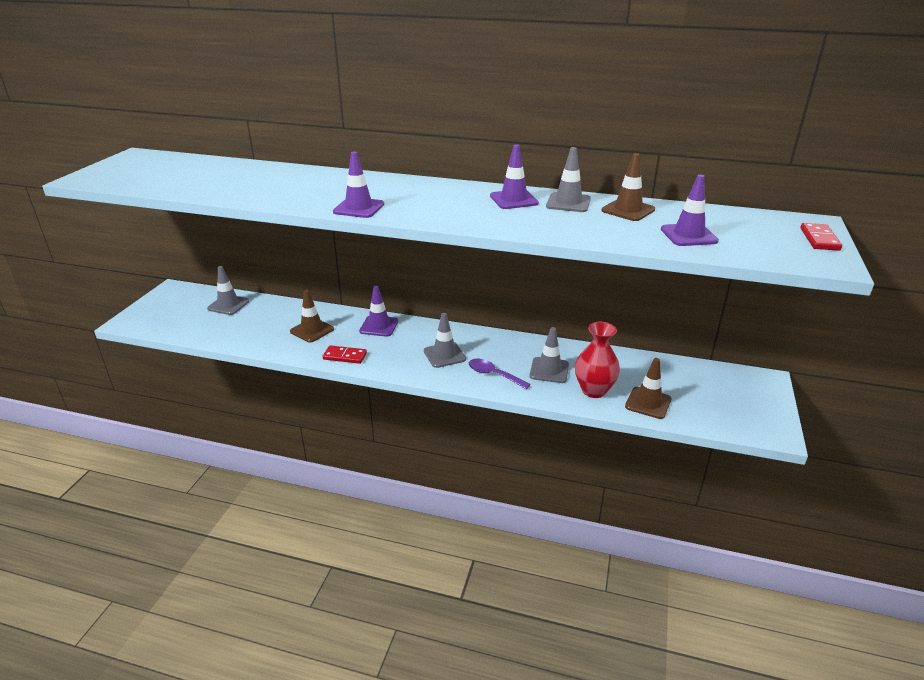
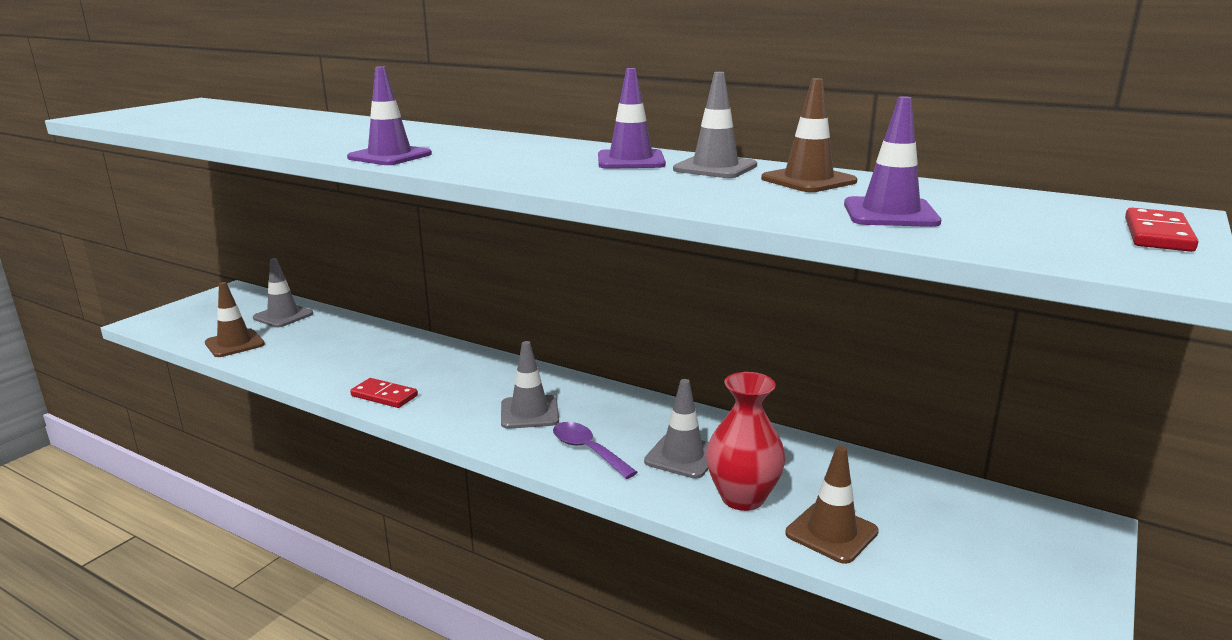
camera: 15 degrees right, 10 degrees down
brown traffic cone [290,290,334,342] -> brown traffic cone moved to [205,282,265,357]
purple traffic cone [359,286,398,337] -> none

